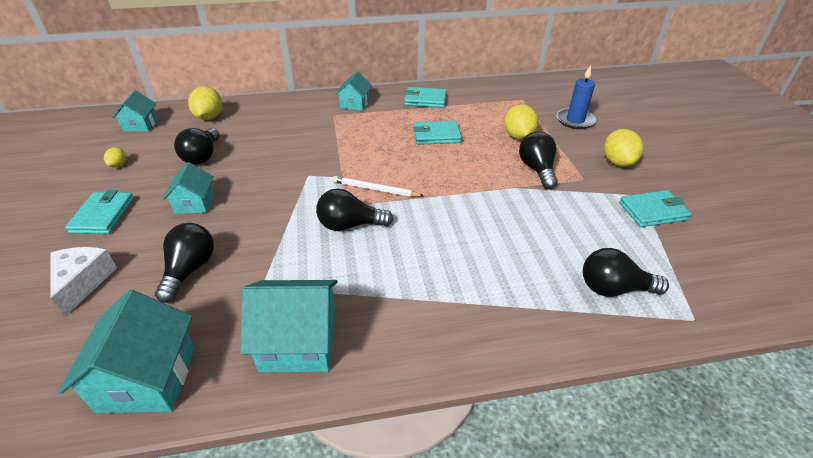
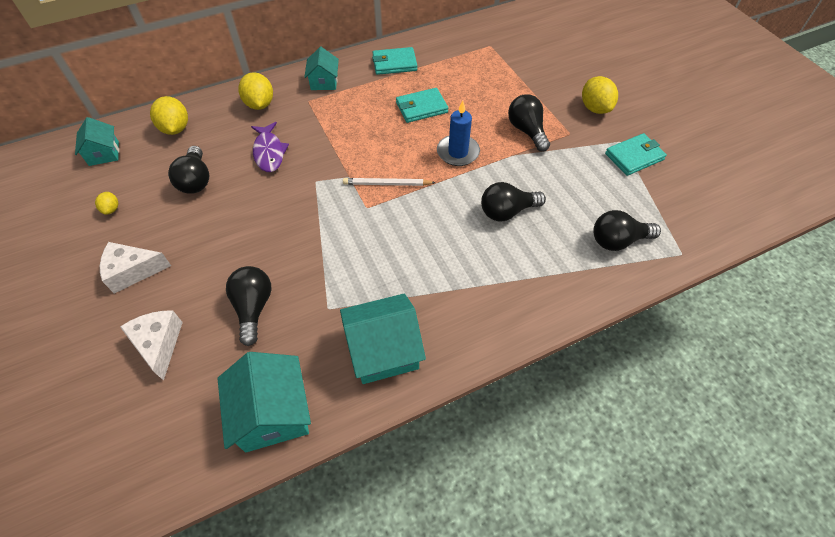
camera: 15 degrees left, 15 degrees up
turquoise wallet [65,190,134,234] -> white cheese [100,242,171,293]
turquoise house [163,162,214,214] -> none
black light bulb [316,188,393,231] -> black light bulb moved to [481,182,546,221]
yellow lemon [504,104,538,140] -> yellow lemon moved to [238,72,273,110]
blue candle [557,65,596,129] -> blue candle moved to [437,100,480,166]
none -> purple fish [251,122,289,172]

